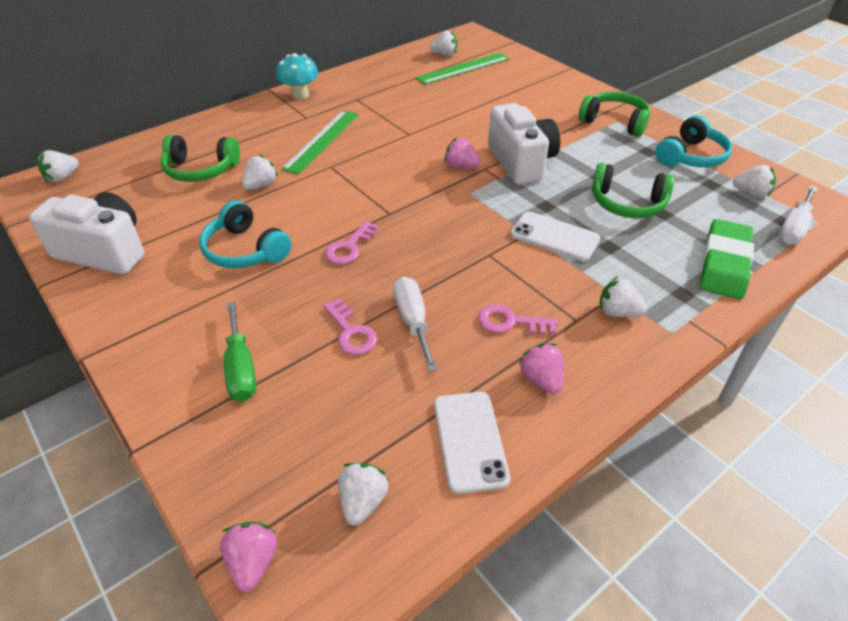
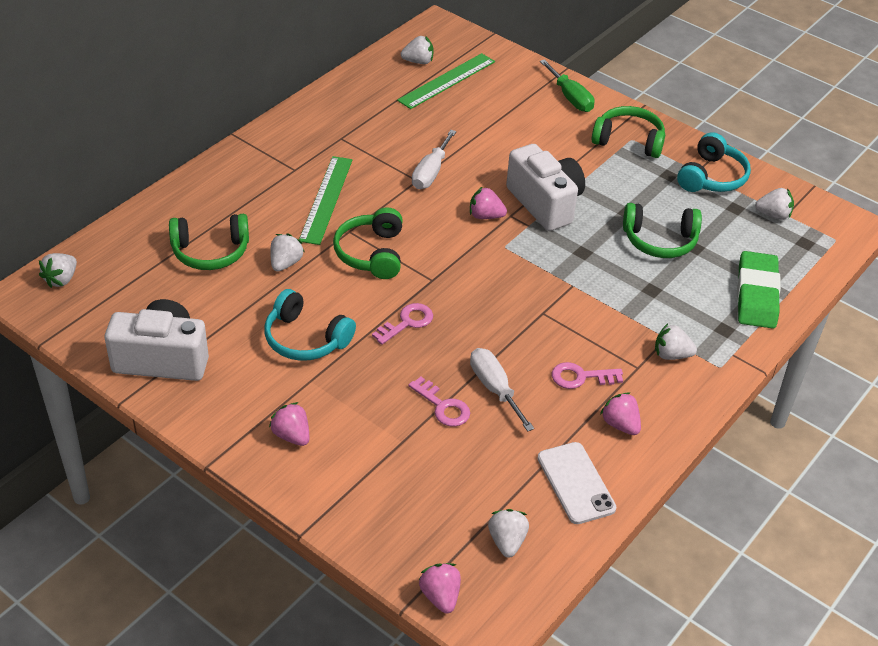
camera: 15 degrees left, 0 degrees up
green screwdriver [224,302,256,402] -> green screwdriver moved to [540,59,594,112]
turquoise mushroom [276,53,319,99] -> none
pink key [325,221,378,264] -> pink key turned 150 degrees counterclockwise [372,303,433,345]
white phone [510,212,600,261] -> none
white screwdriver [779,186,817,245] -> white screwdriver moved to [412,130,456,189]
none -> pink strawberry [269,402,309,446]
none -> green headphones [333,207,403,279]

